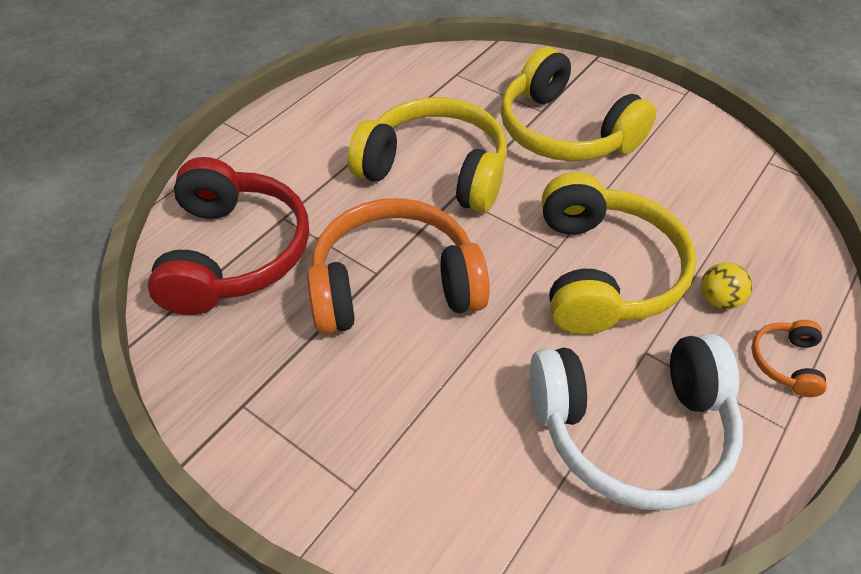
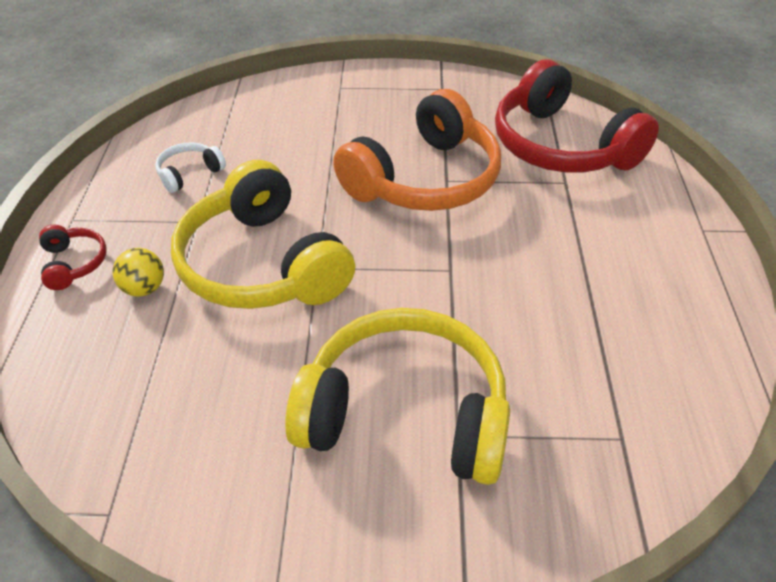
camera: 145 degrees right, 5 degrees down
yellow headphones [348,97,507,213] -> none
white headphones [529,334,743,510] -> white headphones [155,142,226,193], size x0.42
orange headphones [751,320,827,397] -> red headphones [39,225,107,290]

